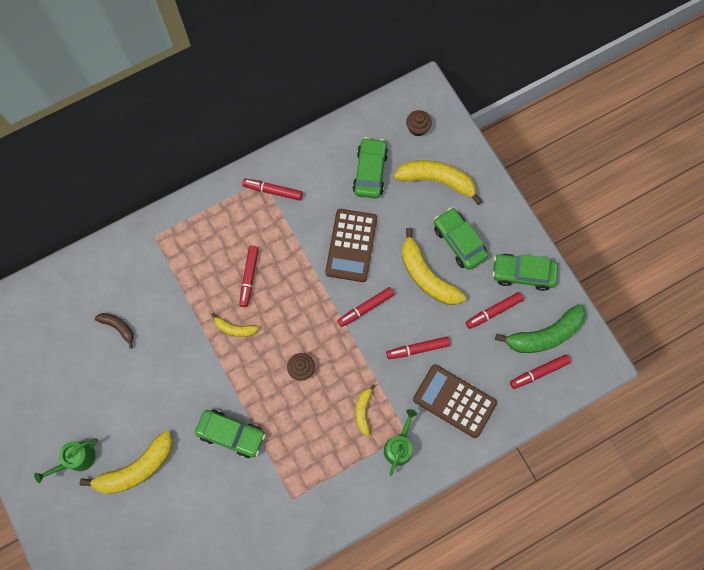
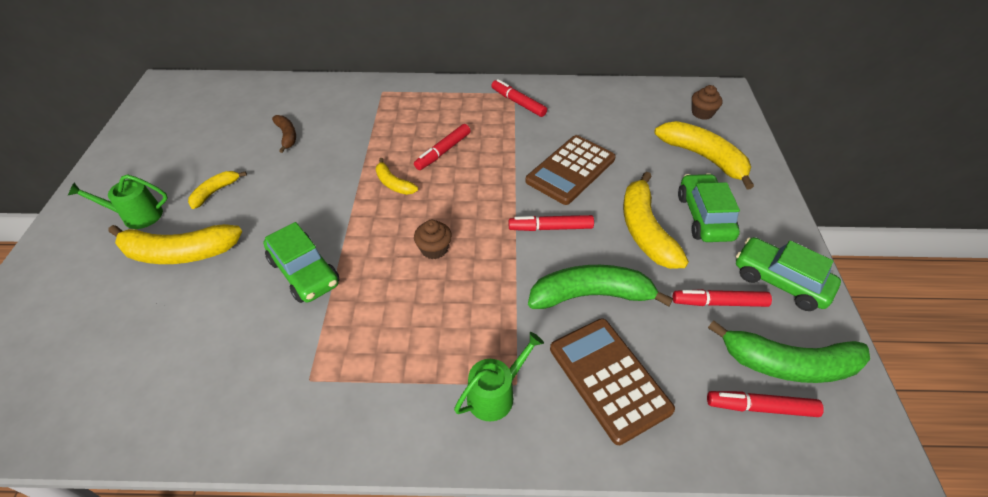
camera: 30 degrees right, 25 degrees down
green car [353,137,388,199] -> none
yellow banana [355,384,376,436] -> yellow banana moved to [188,171,247,209]
red marker [386,337,450,359] -> green banana [528,265,673,309]

